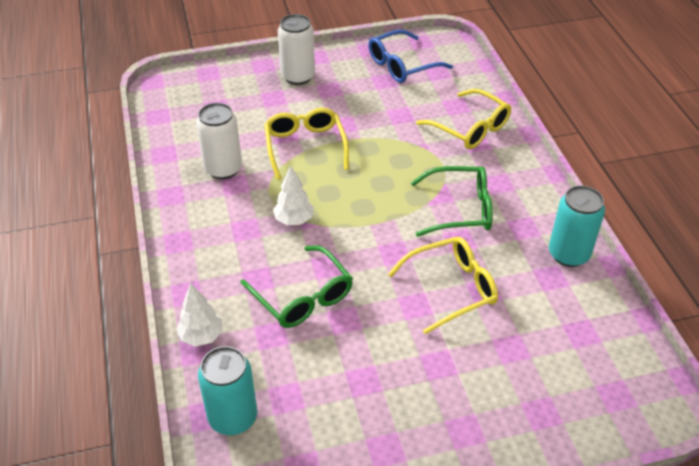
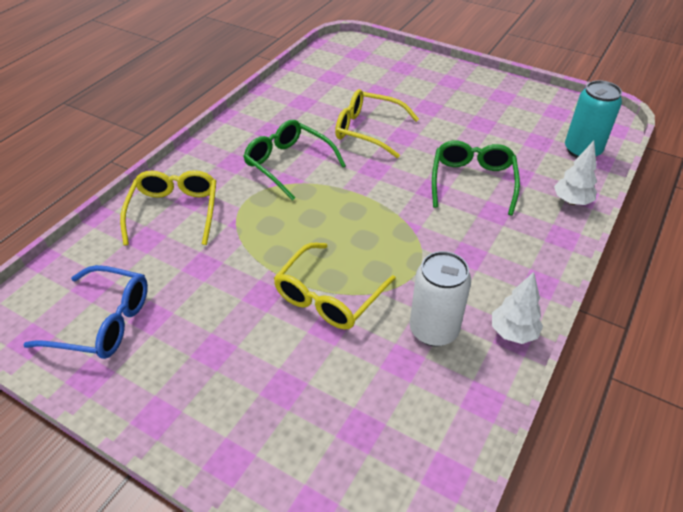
camera: 135 degrees left, 0 degrees up
white tree [273,165,314,225] -> white tree moved to [492,272,543,344]
white can [278,14,315,85] -> none
turquoise can [549,185,605,267] -> none

